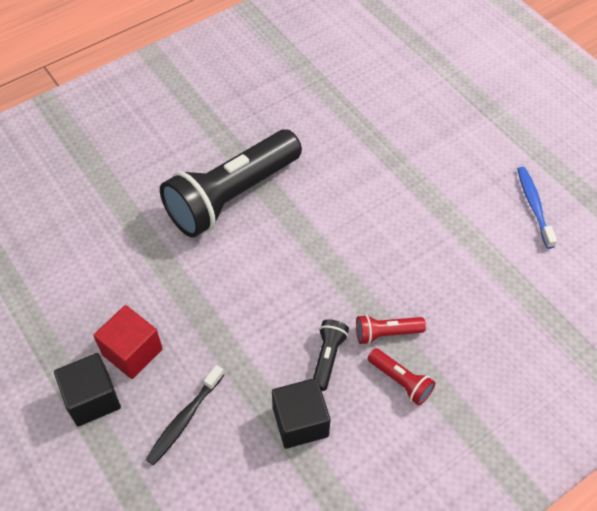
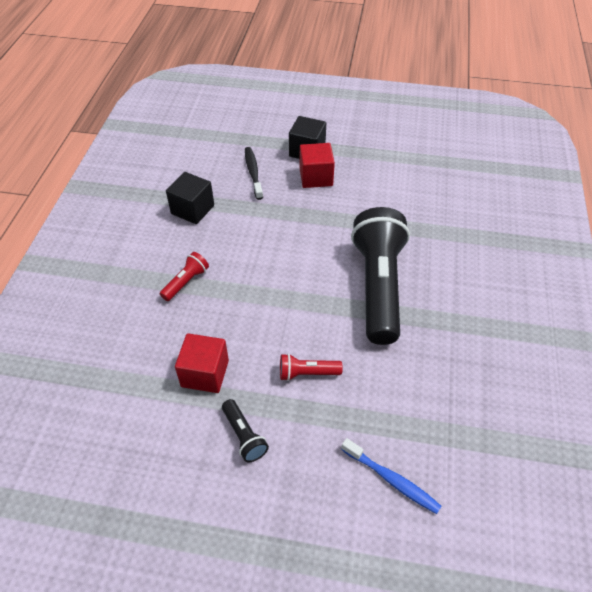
camera: 135 degrees right, 5 degrees down
black flashlight [313,319,349,391] -> black flashlight moved to [222,399,269,462]
red flashlight [368,348,435,406] -> red flashlight moved to [280,354,343,381]
blue toothbrush [517,167,557,249] -> blue toothbrush moved to [341,438,441,514]
none -> red cube [175,333,229,393]

